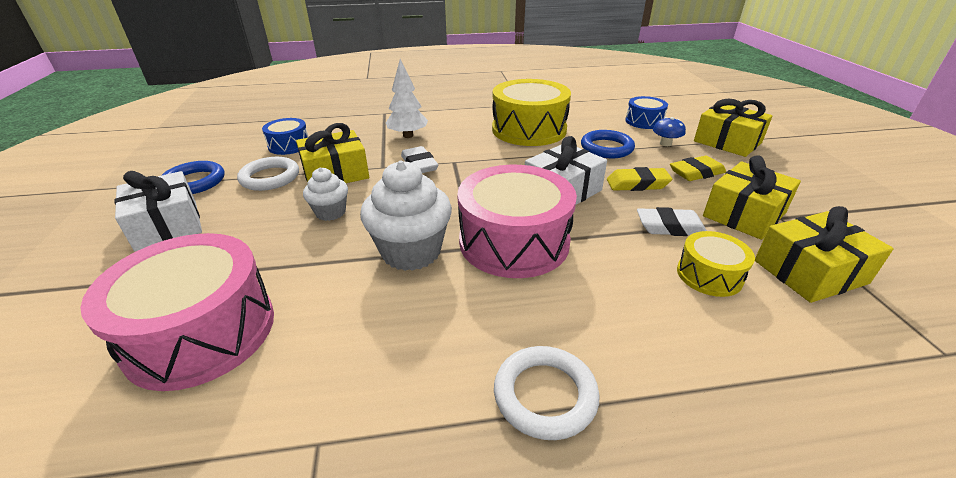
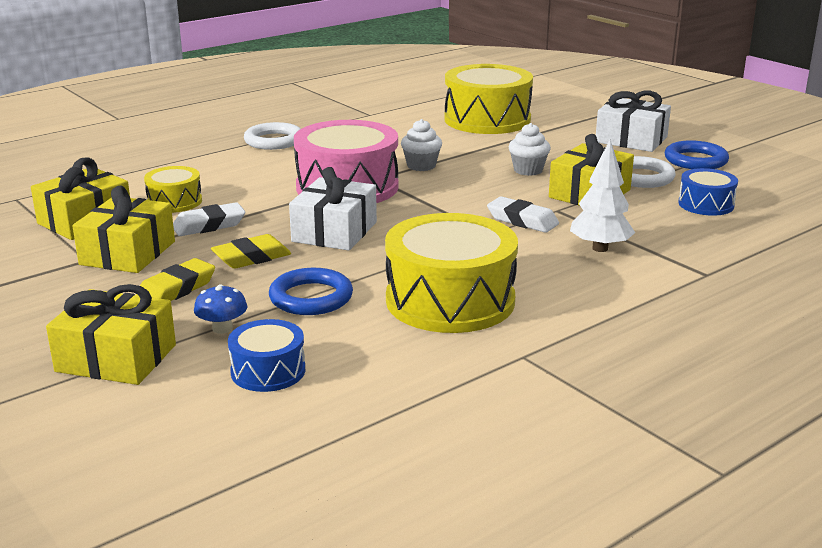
camera: 150 degrees right, 10 degrees down
pink drum [80,233,274,391] -> yellow drum [444,64,533,134]
white cupcake [360,161,452,271] -> white cupcake [401,119,442,171], size x0.56

